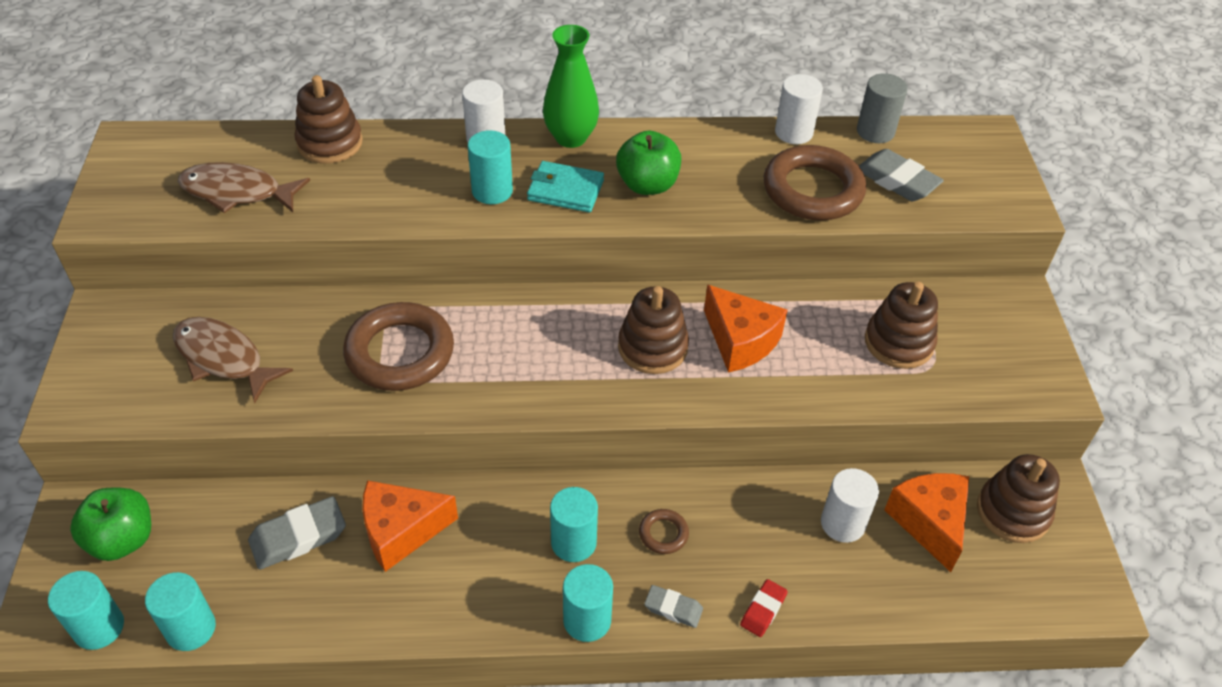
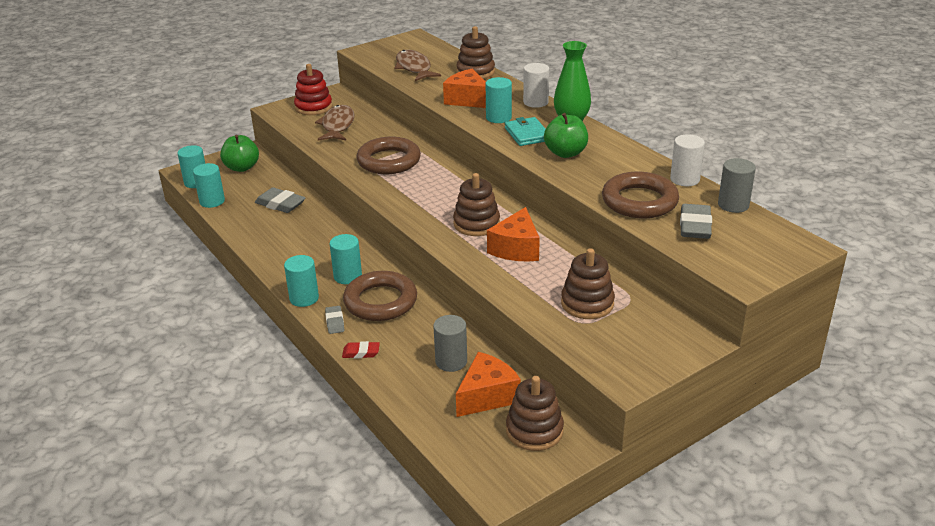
camera: 60 degrees right, 15 degrees down
orange cheese [362,480,458,572] -> orange cheese moved to [443,69,486,108]
brown ring [639,509,689,554] -> brown ring [343,271,417,321], size x2.28
white cylinder [821,468,879,543] -> grey cylinder [433,315,467,372]
none -> red stacking toy [294,64,333,115]

